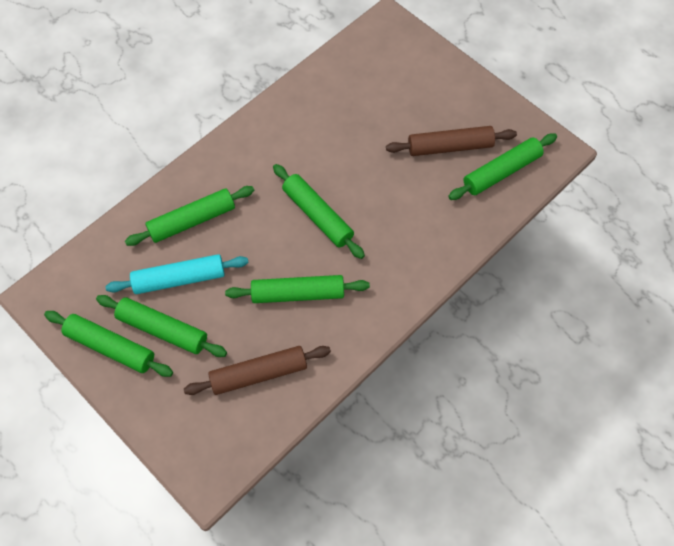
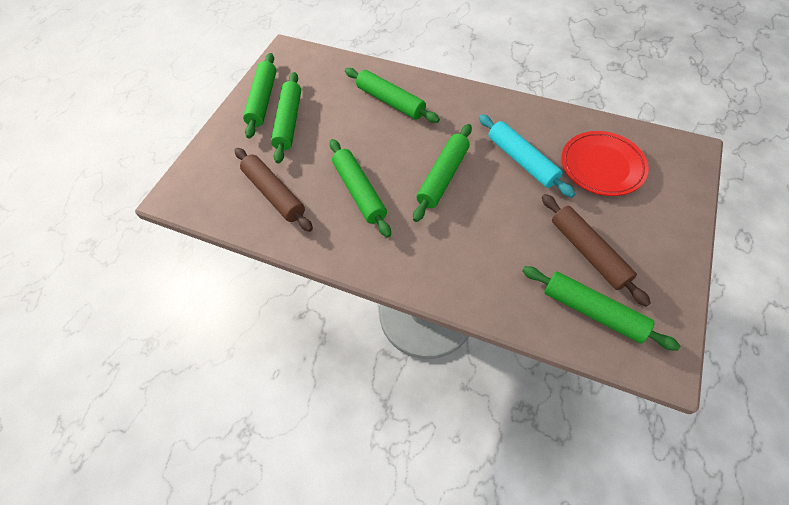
camera: 70 degrees right, 5 degrees down
turquoise rolling pin [105,254,249,294] -> turquoise rolling pin moved to [479,114,575,198]
none -> red plate [561,131,649,196]

